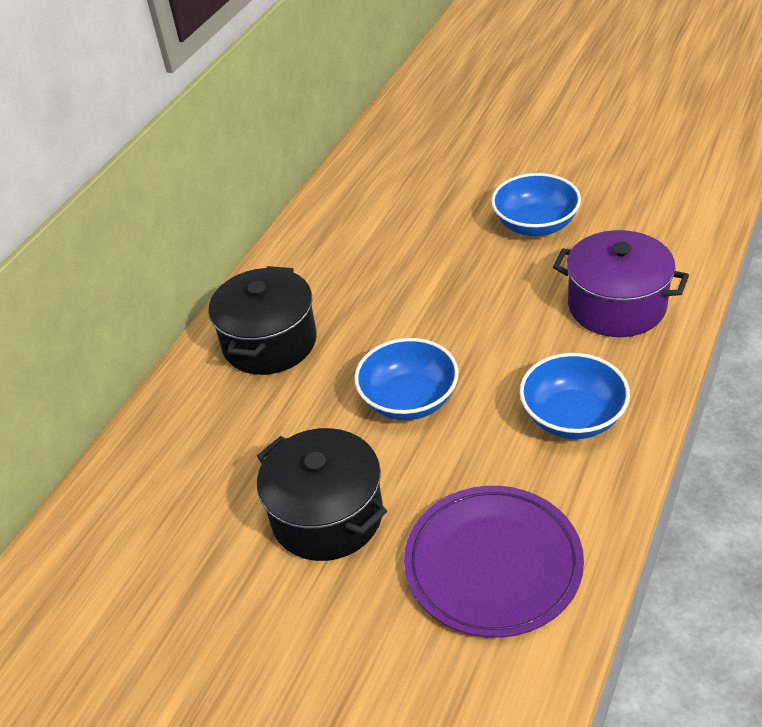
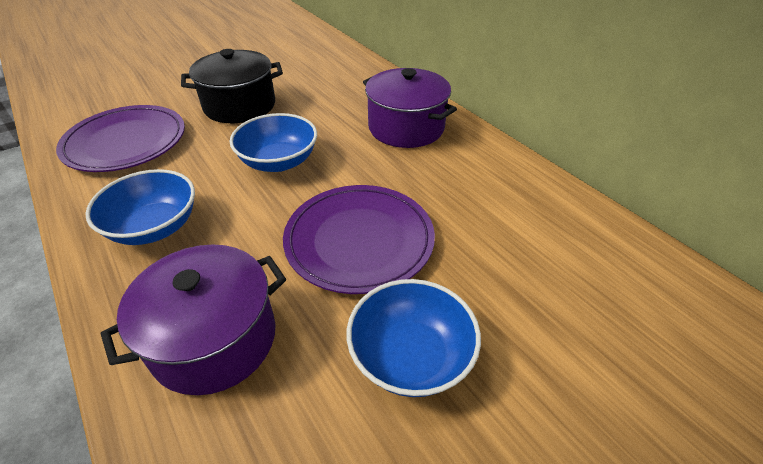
camera: 115 degrees right, 0 degrees up
black pot [208,266,317,375] -> purple pot [363,68,457,148]
none -> purple plate [283,185,435,294]

